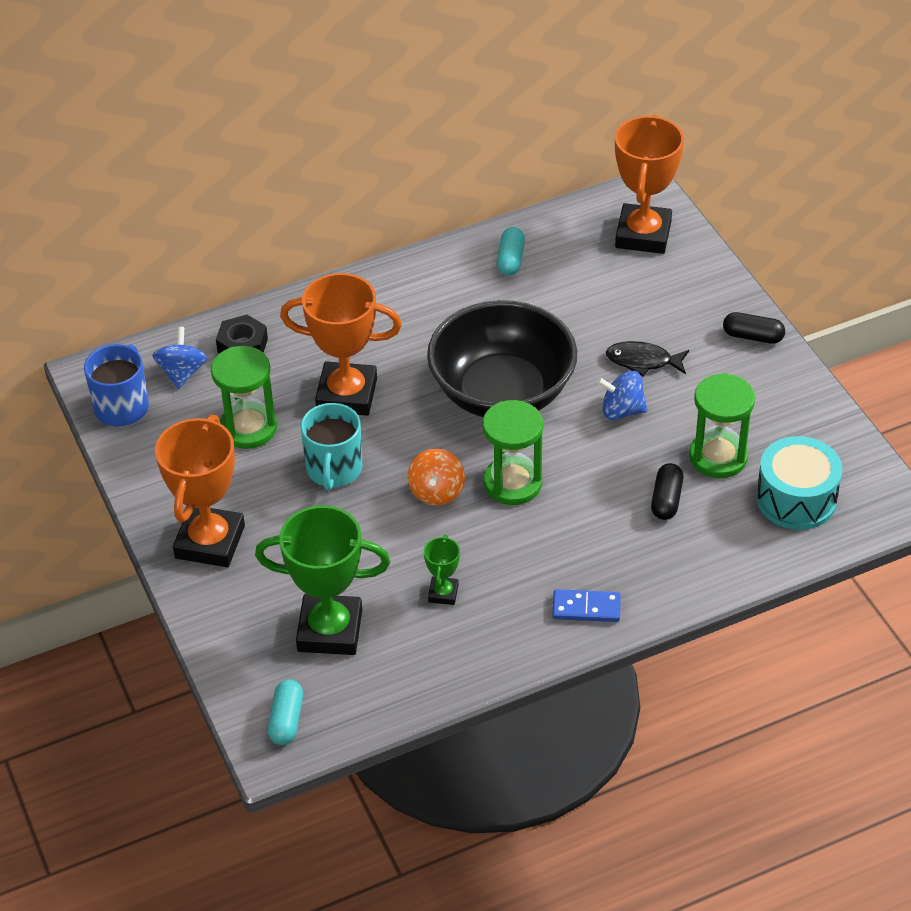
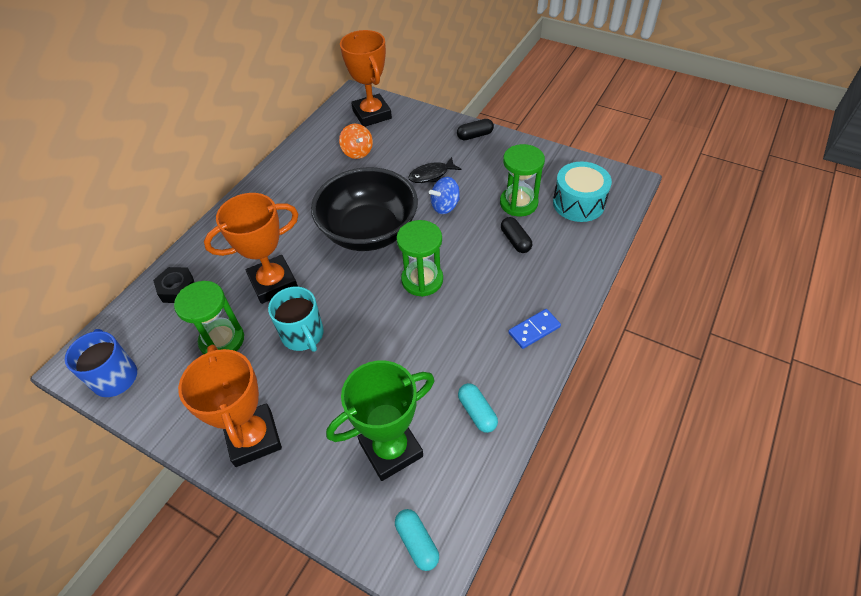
camera: 35 degrees left, 5 degrees up
blue spinning top [152,327,207,389] -> none
orange spinning top [408,449,465,506] -> orange spinning top moved to [339,124,373,159]
green trophy [424,535,460,605] -> none
turquoise capsule [497,227,525,275] -> turquoise capsule moved to [458,383,498,433]

